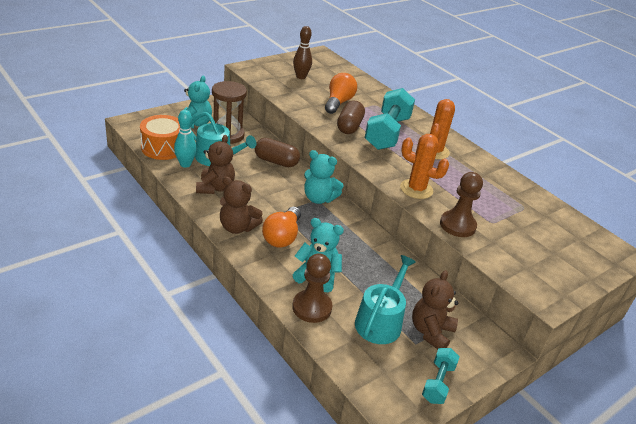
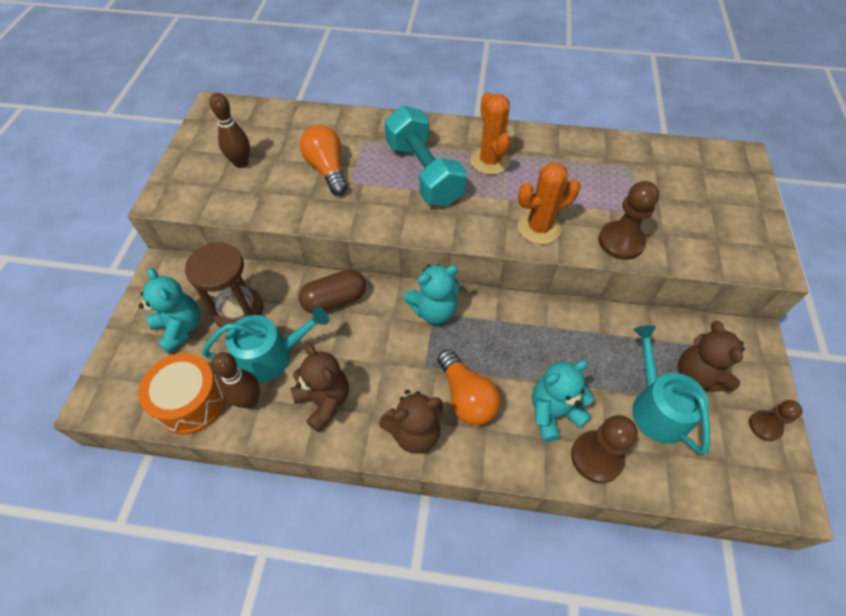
camera: 40 degrees left, 20 degrees up
turquoise bowling pin [174,110,197,168] -> brown bowling pin [212,352,260,408]
brown capsule [337,101,365,134] -> none
turquoise dumbbell [422,348,460,404] -> brown pawn [749,400,802,441]

